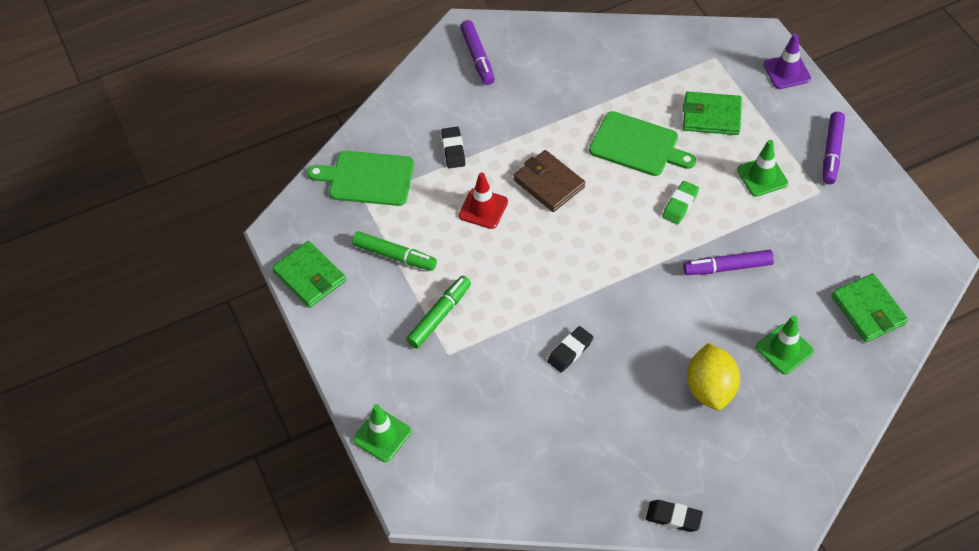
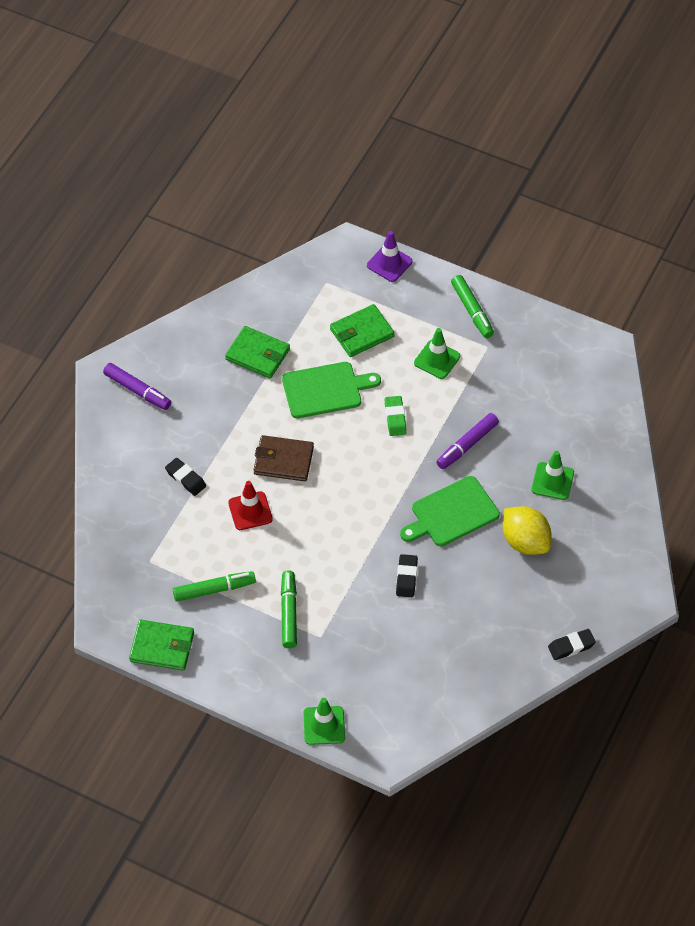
camera: 40 degrees left, 0 degrees up
green cutting board [307,151,414,206] -> green cutting board moved to [400,476,500,546]
purple marker [823,112,845,184] -> green marker [451,275,494,338]
green wallet [831,274,908,342] -> green wallet moved to [225,326,290,378]

